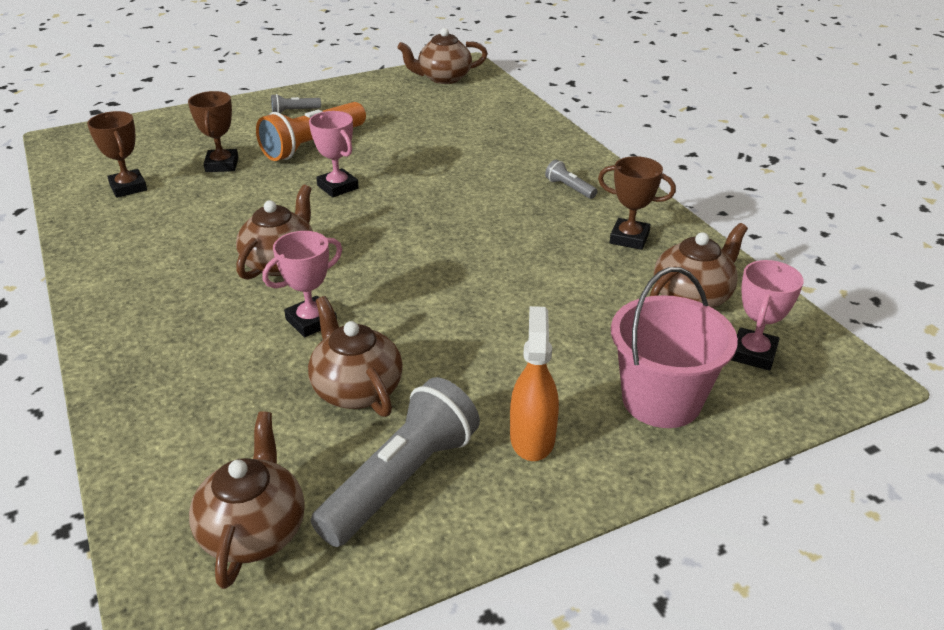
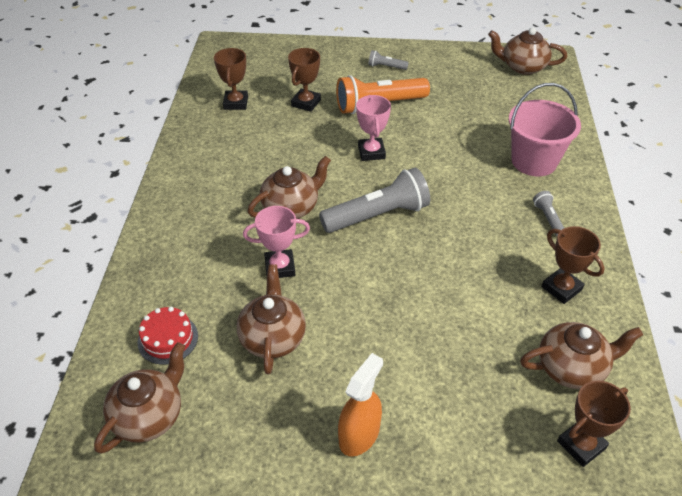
camera: 30 degrees right, 10 degrees up
grey flashlight [311,377,480,547] -> grey flashlight moved to [319,168,430,233]
pink bucket [611,267,738,428] -> pink bucket moved to [509,83,581,176]
pink trophy [731,260,804,371] -> brown trophy [557,381,631,467]
none -> red cake [138,307,198,365]

